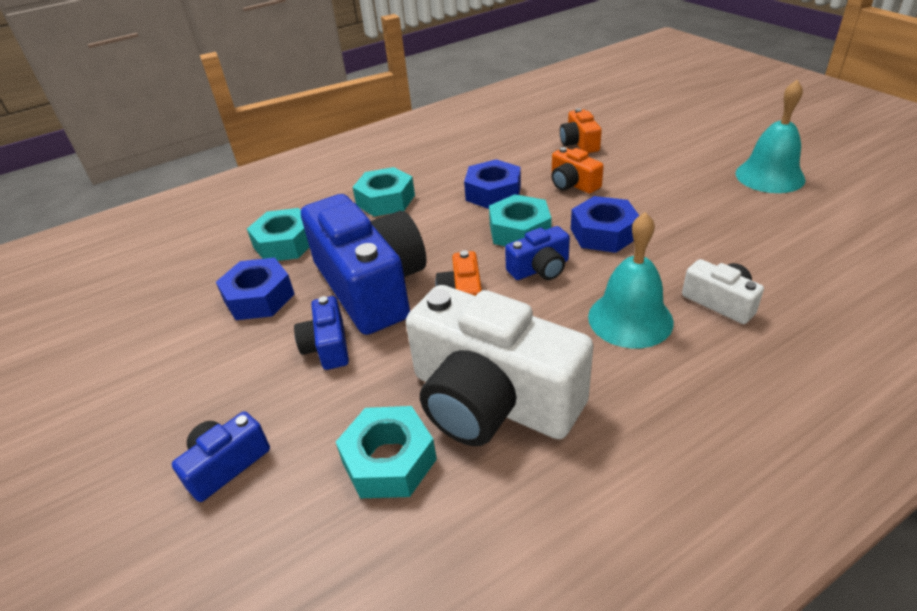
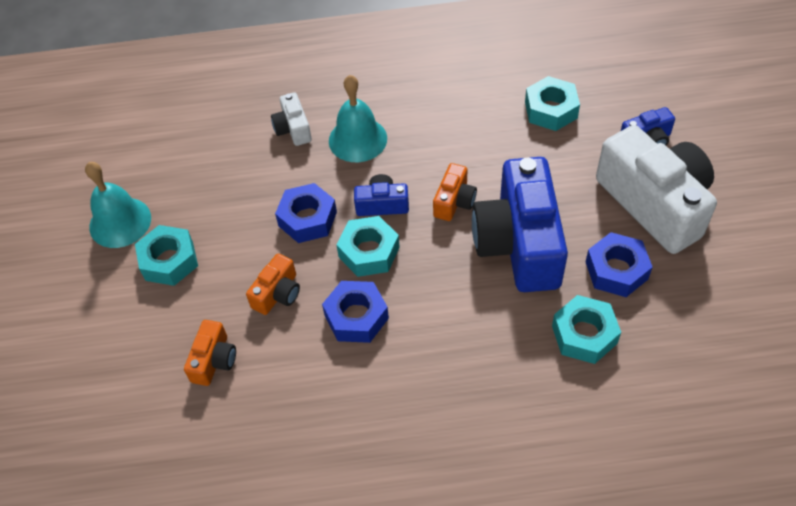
camera: 155 degrees left, 15 degrees up
blue camera [294,296,349,370] -> none
turquoise nut [352,167,415,217] -> turquoise nut moved to [135,225,198,286]
white camera [406,285,594,446] -> white camera moved to [596,125,717,254]
orange camera [552,147,604,194] -> orange camera turned 45 degrees clockwise [246,254,300,315]

